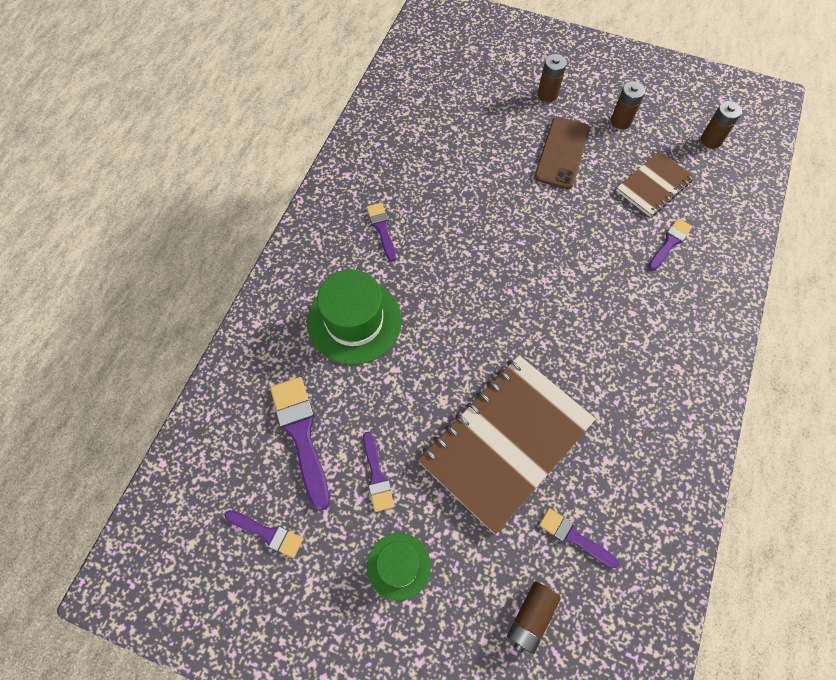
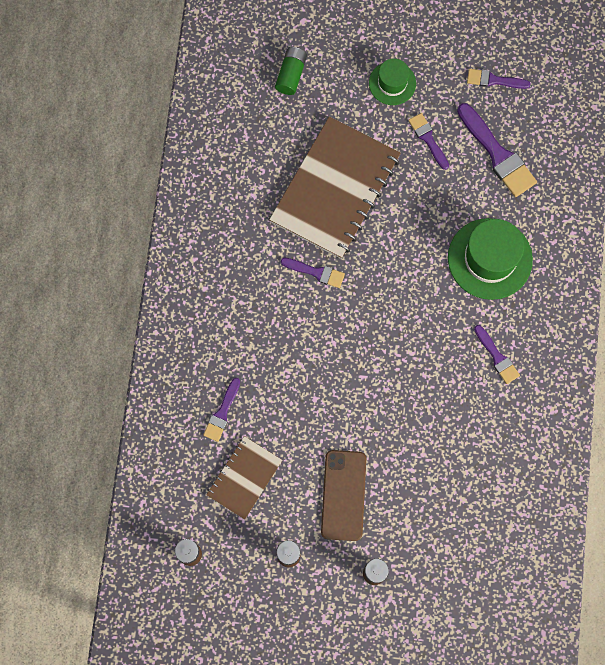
camera: 165 degrees right, 10 degrees up
brown battery [507,582,561,655] -> green battery [275,47,307,95]
purple brush [539,508,619,568] -> purple brush moved to [281,258,345,288]

